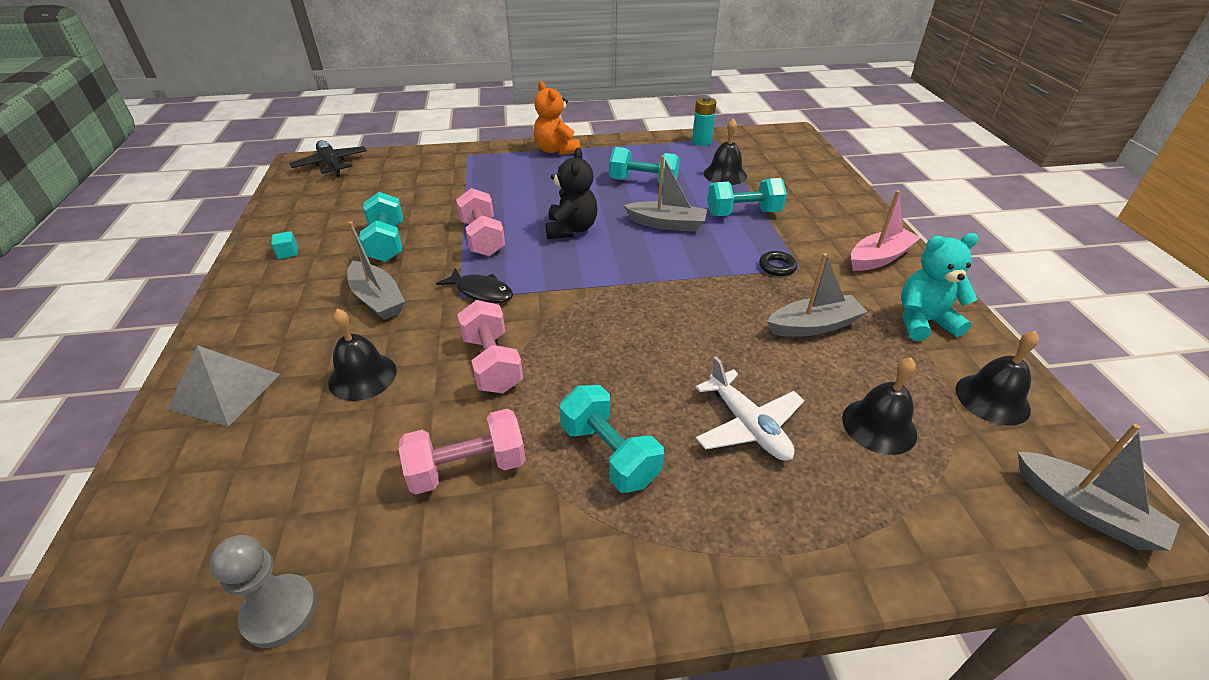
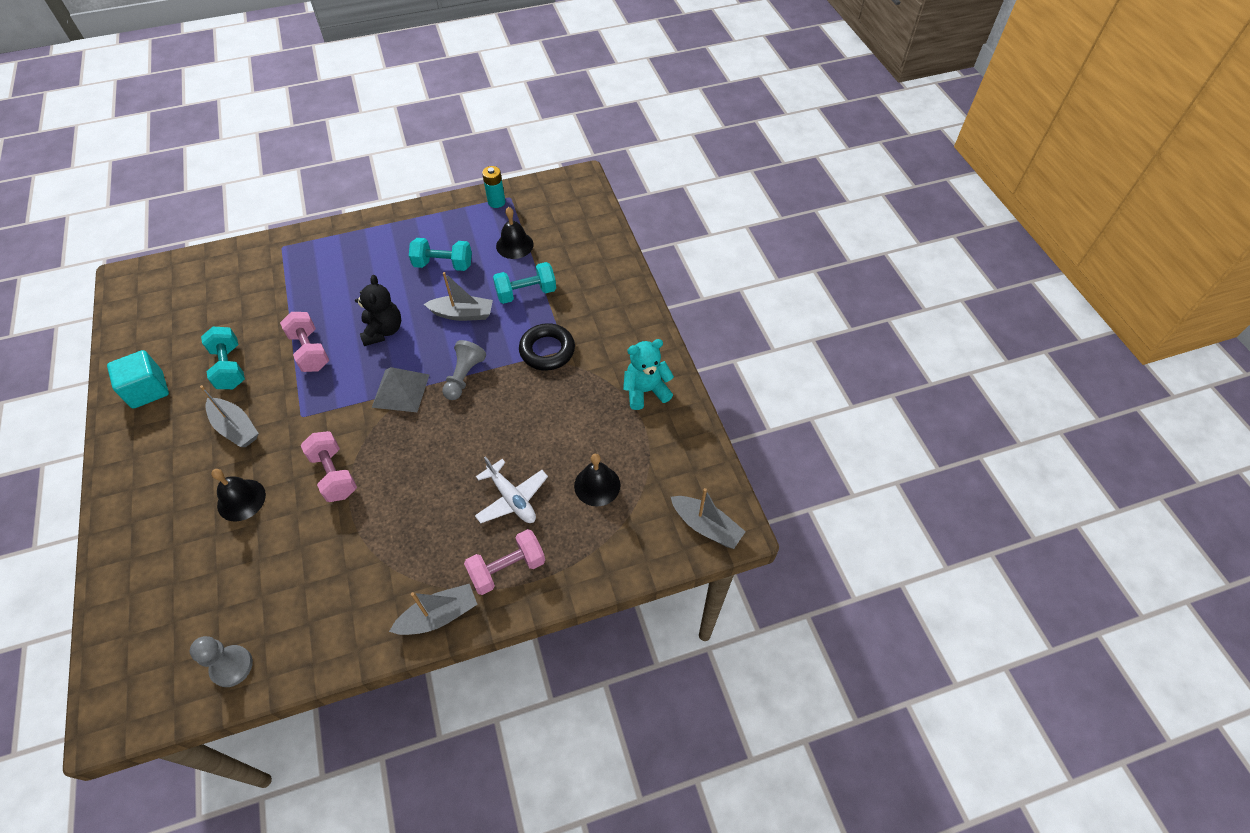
camera: 10 degrees left, 15 degrees up
grey pyramid [167,345,280,427] -> grey pyramid moved to [372,367,429,412]
turquoise cube [271,231,298,259] -> turquoise cube [107,350,169,409], size x2.36
black plane [289,140,367,177] -> none
pink dumbbell [399,409,526,494] -> pink dumbbell moved to [464,529,545,595]
black fish [436,268,513,303] -> none
orange teddy bear [534,81,580,155] -> none
turquoise dumbbell [559,385,664,493] -> none
black ring [759,251,797,276] -> black ring [519,323,575,371], size x1.94
grey boat [767,253,867,337] -> grey boat moved to [389,584,477,635]
pink boat [851,190,921,271] -> none
black bell [955,331,1039,426] -> none
none -> grey pawn [442,340,486,400]

